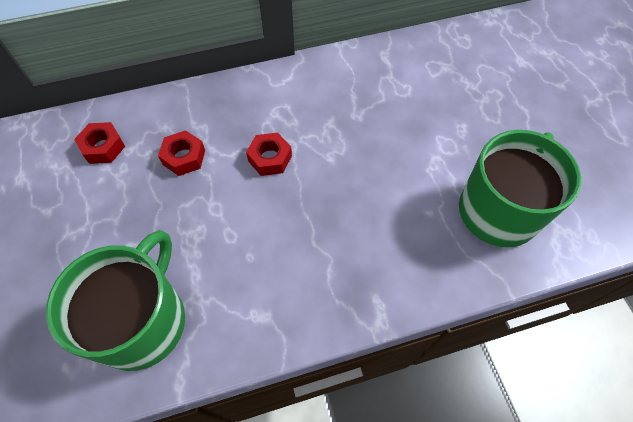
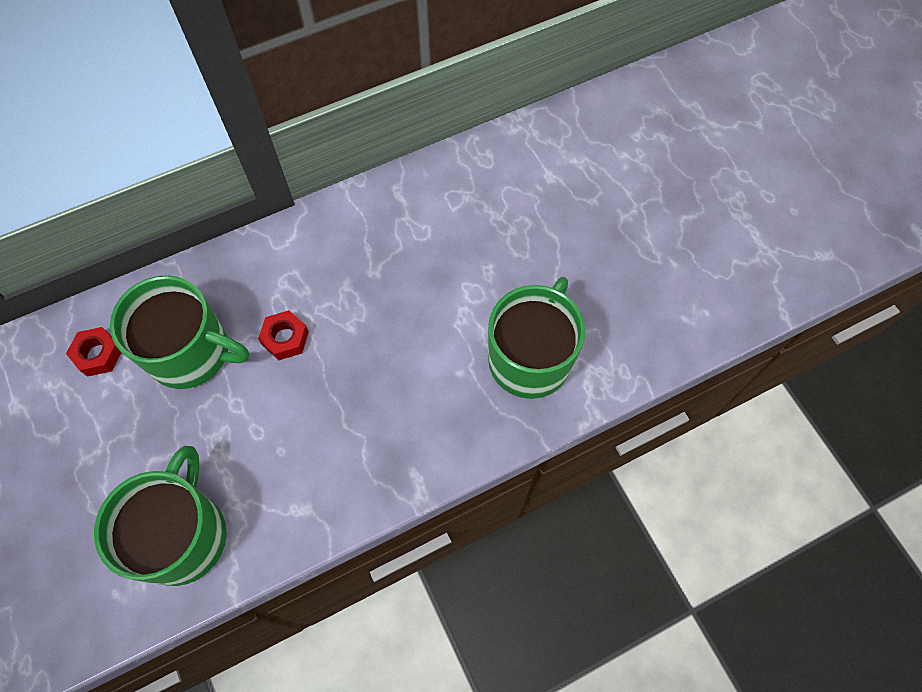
camera: 10 degrees left, 5 degrees up
red nut [158,130,205,176] -> green mug [110,275,249,389]

